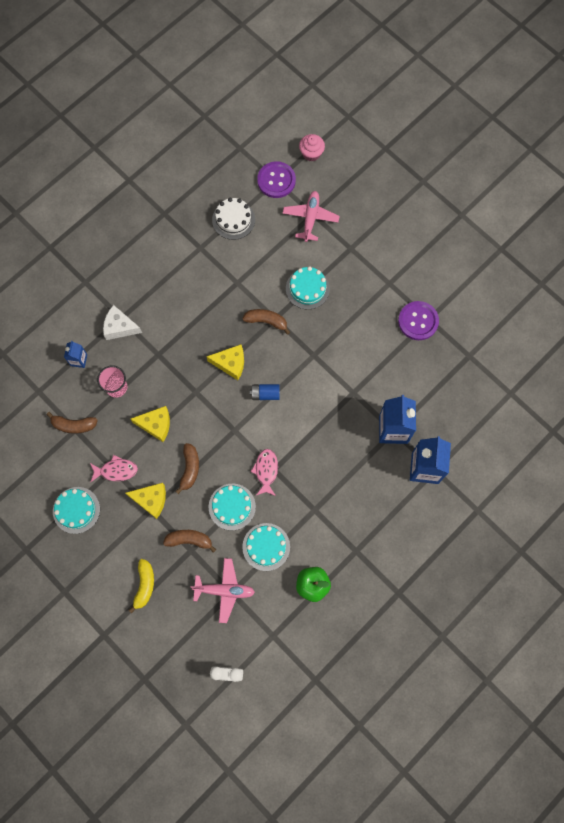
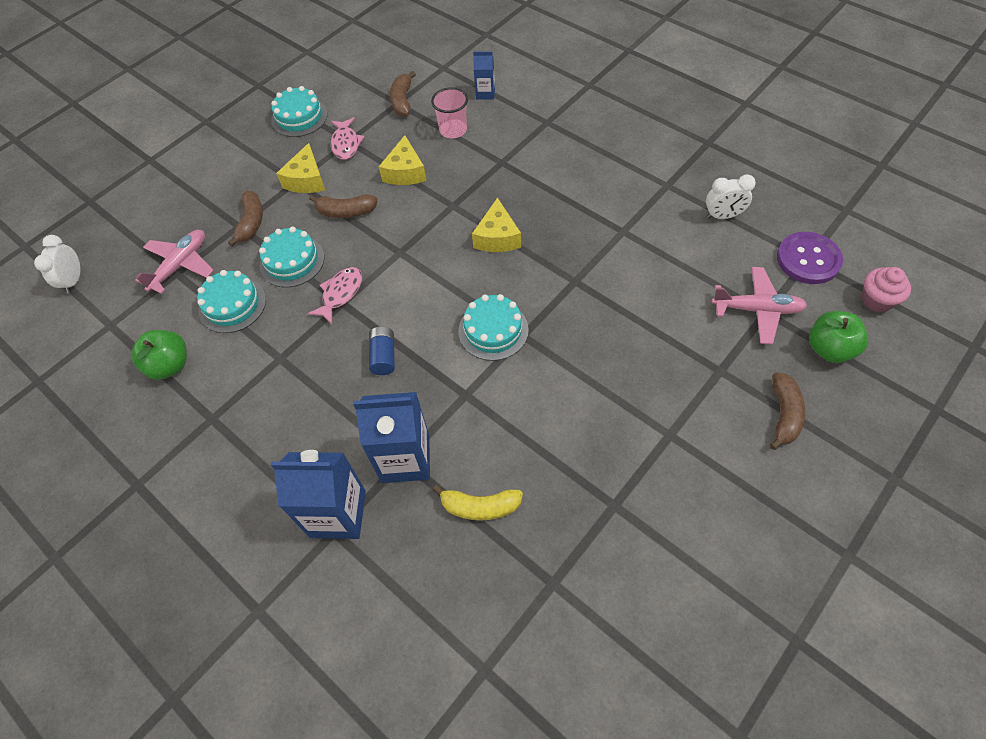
camera: 90 degrees right, 15 degrees down
white cheese [103,305,142,340] -> none
yellow banana [129,559,154,613] -> yellow banana moved to [433,484,523,521]
pink plane [190,558,255,623] -> pink plane turned 150 degrees counterclockwise [135,230,214,294]
white cake [212,198,255,240] -> white clock [706,174,756,219]
brown banana [242,309,290,335] -> brown banana moved to [770,372,805,450]
blue battery [250,384,280,400] -> blue battery moved to [369,326,395,375]
pink fish [251,449,278,496] -> pink fish turned 60 degrees counterclockwise [308,267,362,324]
turquoise cake [286,266,330,309] -> turquoise cake moved to [458,294,529,361]
purple button [398,301,439,340] -> none
none -> green apple [809,311,868,363]

